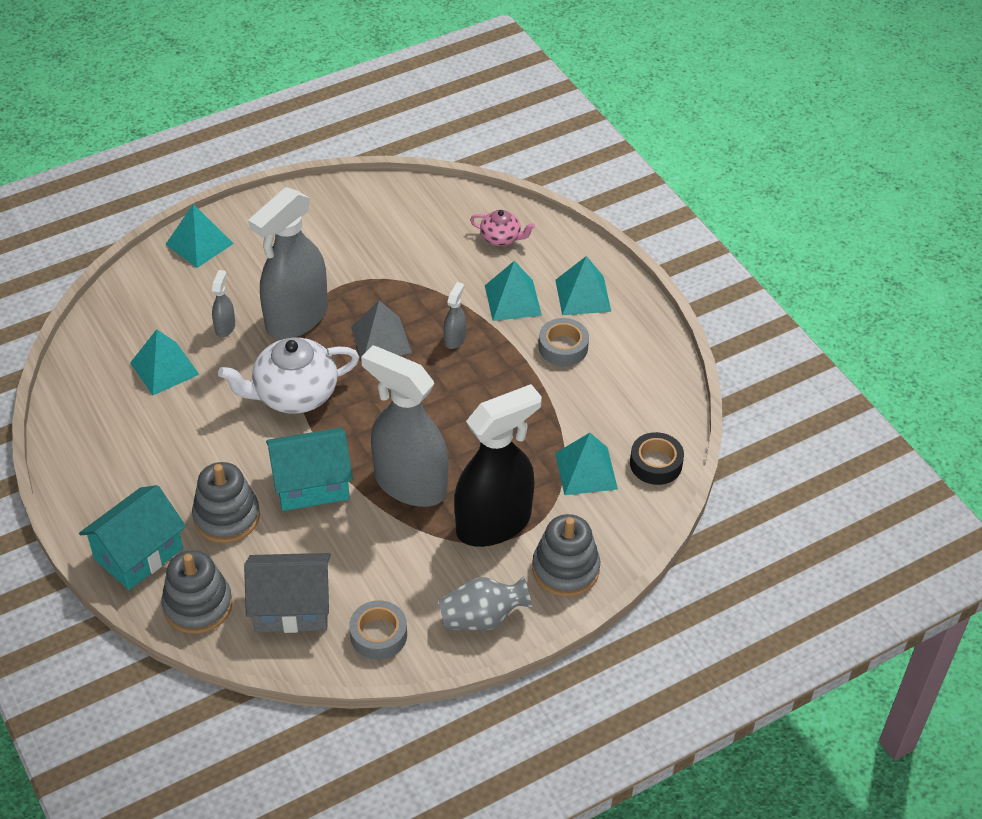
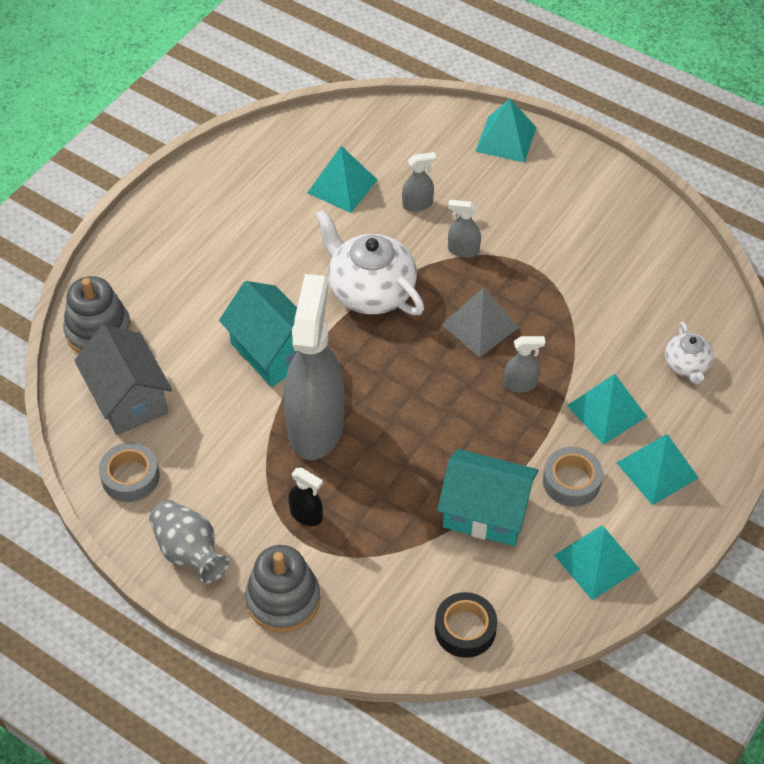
camera: 65 degrees right, 5 degrees up
turquoise house [79,485,186,590] -> turquoise house moved to [437,449,539,546]
grey stacking toy [192,462,260,543] -> none
grey spray bottle [248,187,328,339] -> grey spray bottle [448,200,481,258], size x0.40
black spray bottle [454,384,542,547] -> black spray bottle [288,468,323,526], size x0.40
pink teapot [470,210,535,246] -> white teapot [665,322,713,384]
turquoise pyramid [555,433,618,495] -> turquoise pyramid moved to [554,525,640,600]

